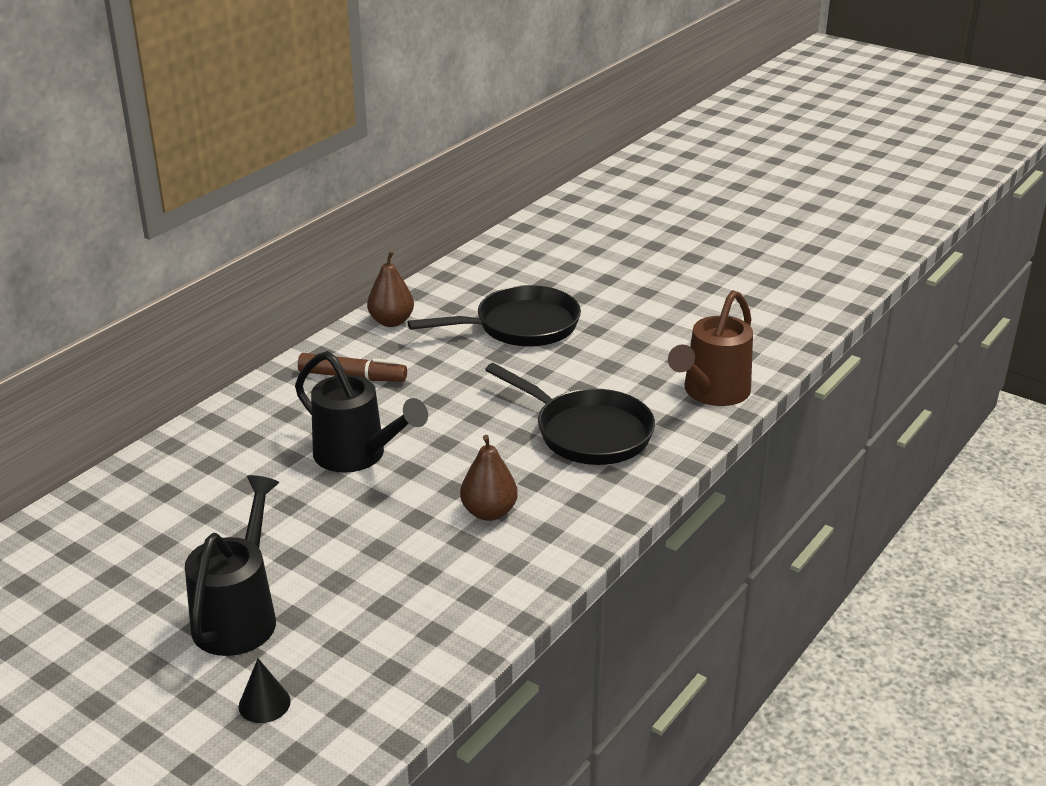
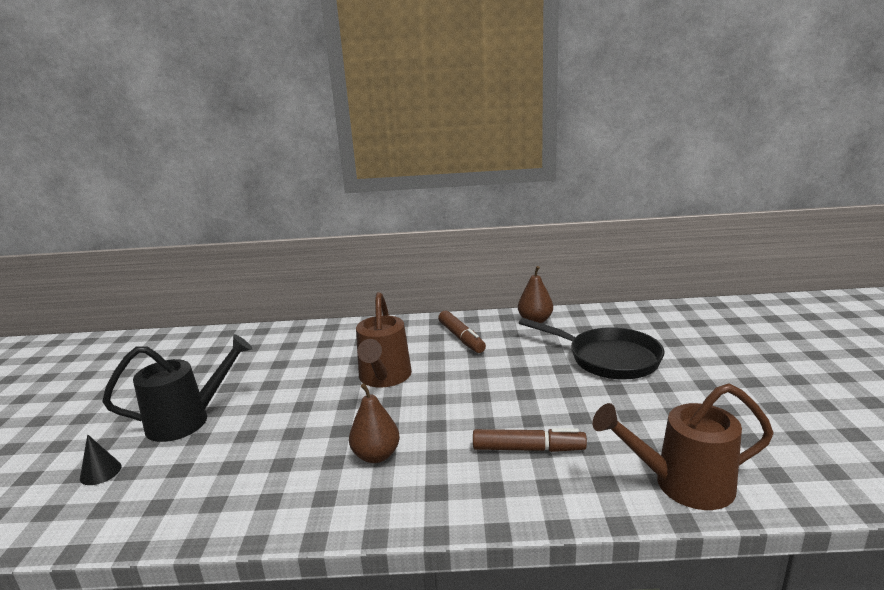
camera: 55 degrees right, 10 degrees down
black watering can [295,351,428,473] -> brown watering can [356,292,412,387]
black pan [485,363,655,465] -> brown marker [473,428,587,452]

